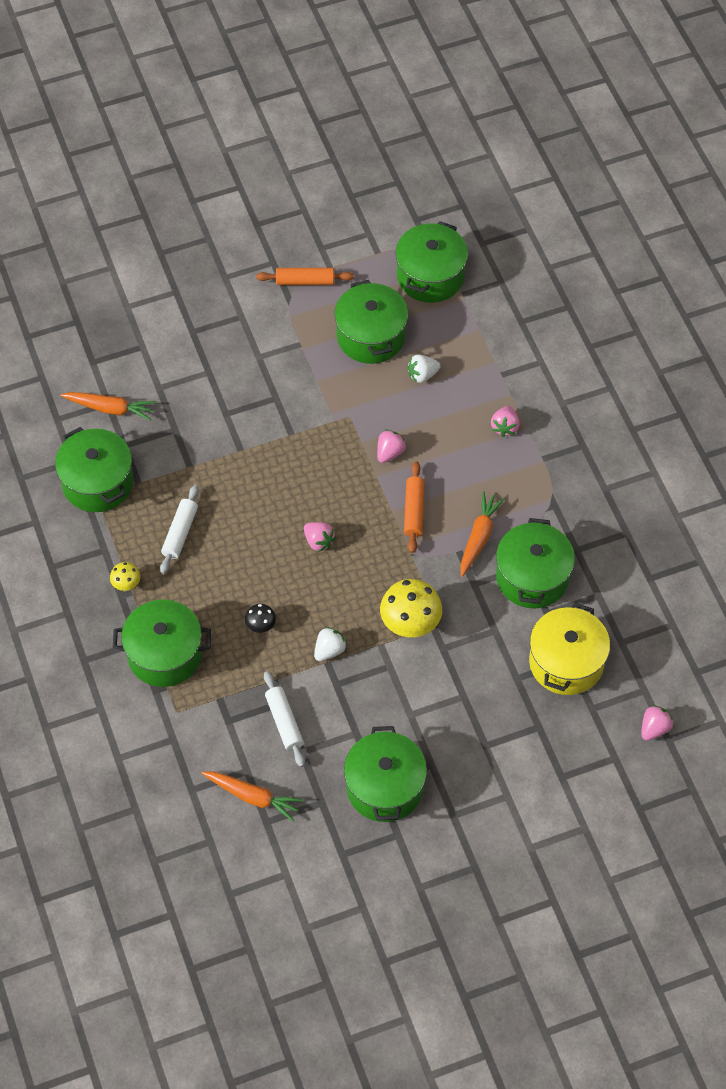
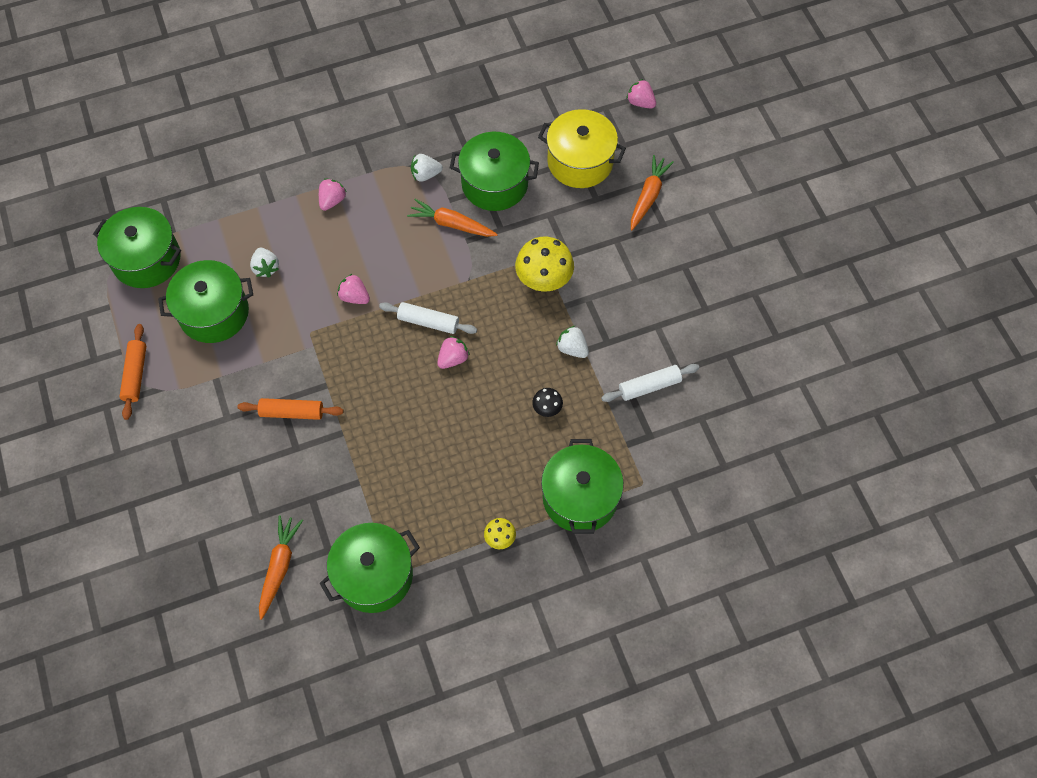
camera: 90 degrees left, 5 degrees up
white rolling pin [160,485,199,574] -> white rolling pin moved to [379,302,477,334]
orange carrot [201,772,303,822] -> orange carrot moved to [631,155,674,230]
green pot [344,726,427,822] -> none
orange rolling pin [404,461,425,553] -> orange rolling pin moved to [237,398,343,420]
pink strawberry [491,406,520,437] -> pink strawberry turned 75 degrees counterclockwise [319,178,347,211]
none -> white strawberry [411,154,443,182]

